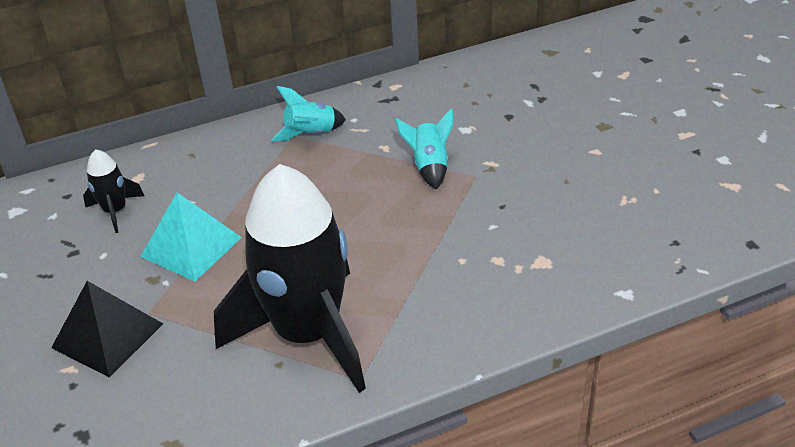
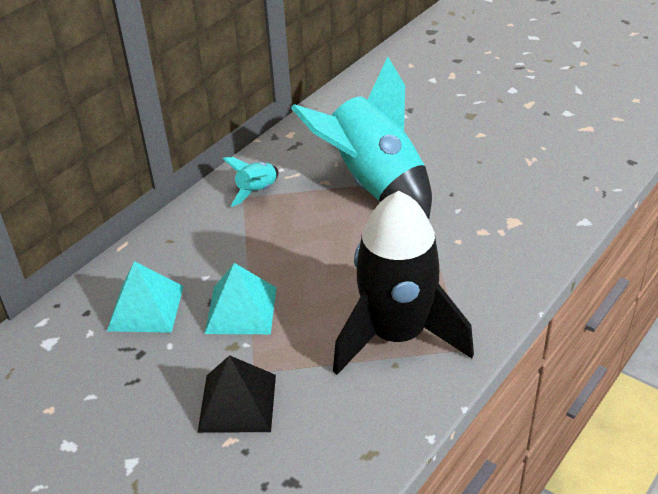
camera: 30 degrees left, 0 degrees up
black rocket [83,149,144,233] -> turquoise pyramid [107,261,184,333]
turquoise rocket [395,109,453,189] -> turquoise rocket [291,57,432,219], size x2.38

